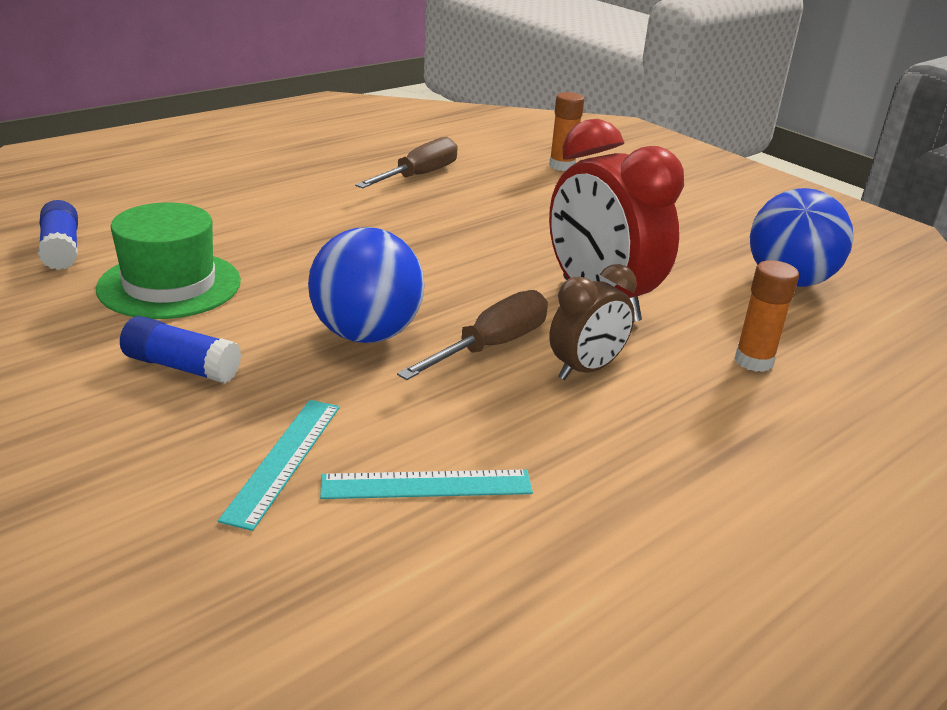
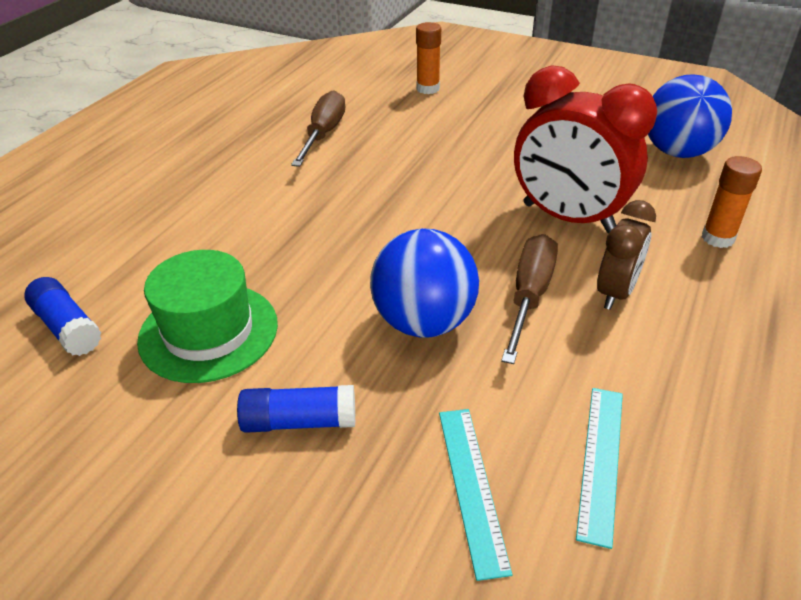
camera: 20 degrees left, 10 degrees up
turquoise ruler [320,470,533,499] -> turquoise ruler turned 45 degrees counterclockwise [576,388,623,549]

